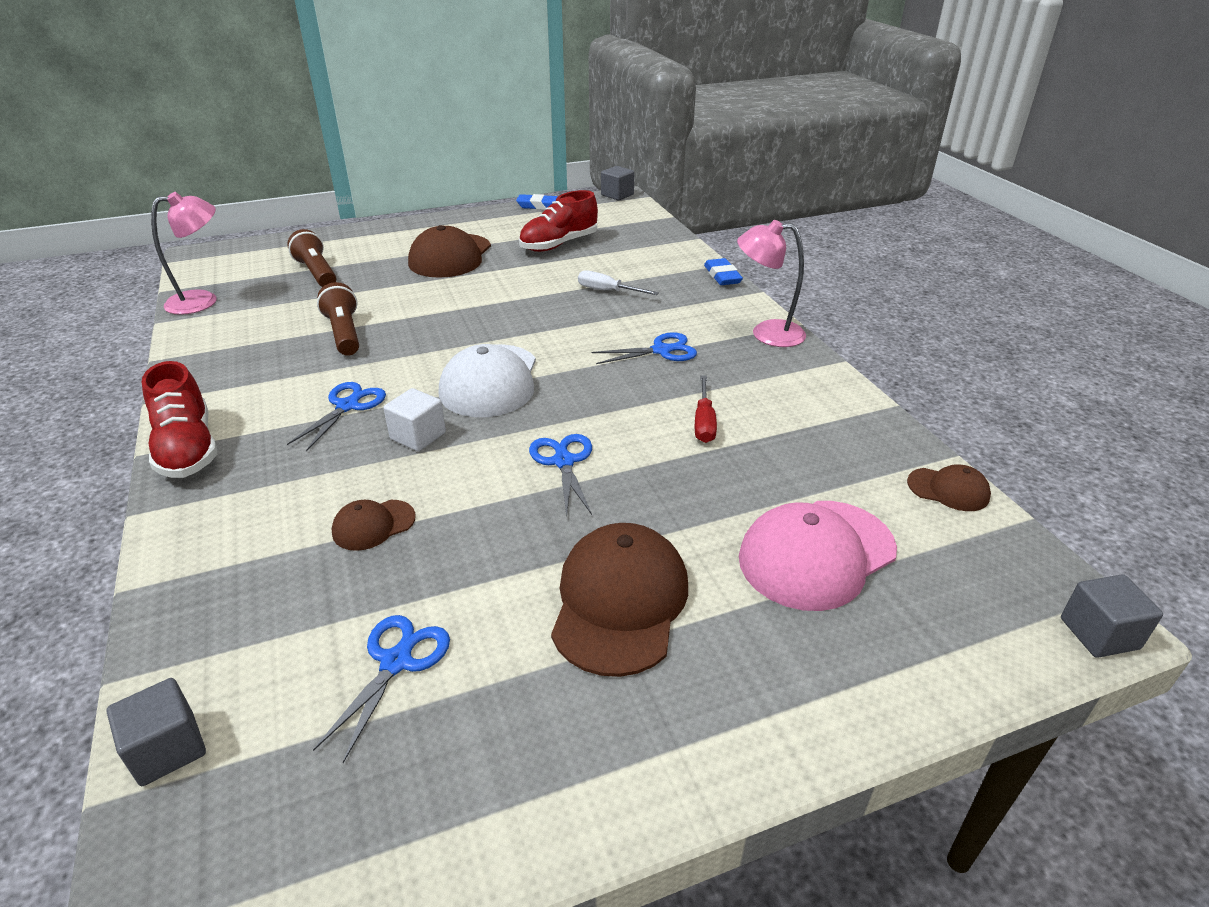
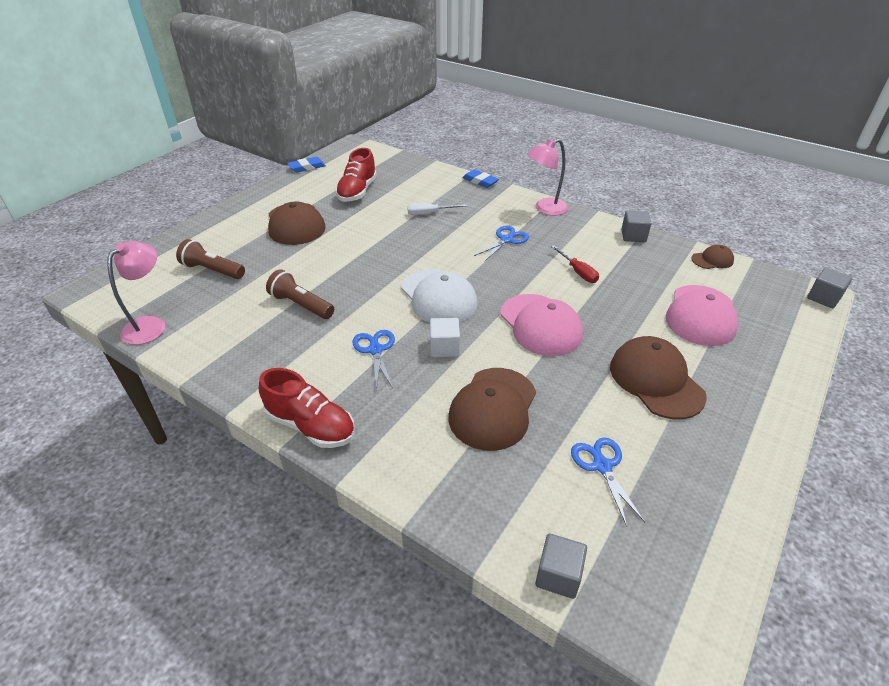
camera: 35 degrees left, 5 degrees up
brown cap [332,500,416,551] -> brown cap [448,368,536,451], size x1.96
blue scissors [529,434,592,517] -> pink cap [501,294,583,356]
grey cube [601,166,634,200] -> grey cube moved to [621,210,651,242]

